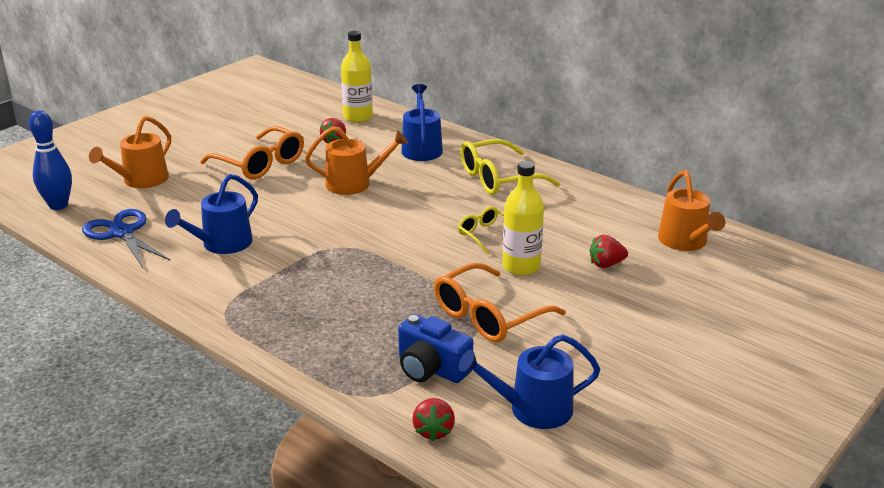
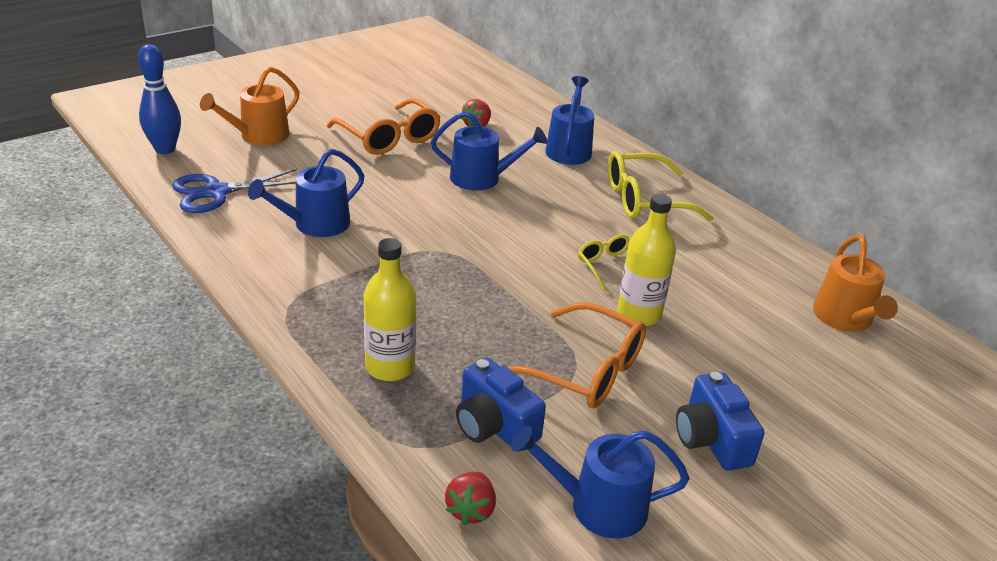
camera: 10 degrees right, 5 degrees up
blue scissors [82,209,170,268] -> blue scissors turned 90 degrees counterclockwise [172,168,298,213]
orange watering can [305,126,408,195] -> blue watering can [431,111,547,190]
yellow bottle [341,31,373,123] -> yellow bottle moved to [364,238,416,381]
orange glasses [434,263,566,342] -> orange glasses turned 120 degrees counterclockwise [507,302,646,408]
red strawberry [589,235,628,268] -> none
none -> blue camera [676,372,765,471]

